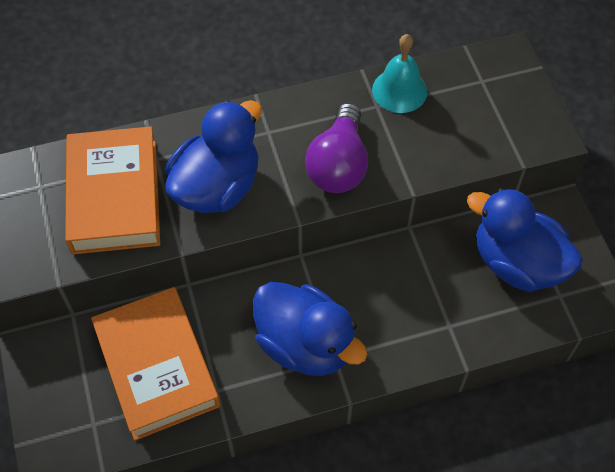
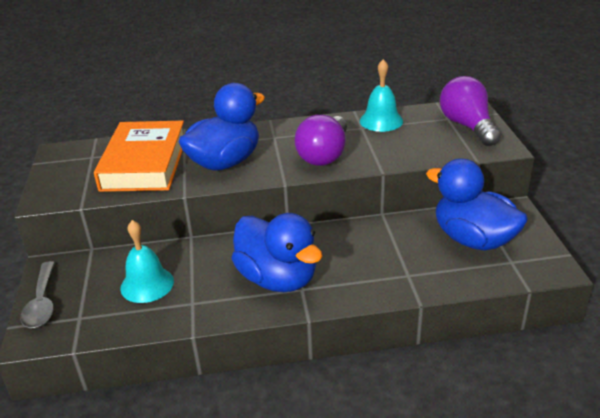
camera: 10 degrees right, 25 degrees down
orange book [91,287,220,441] -> turquoise bell [120,220,174,303]
none -> grey spoon [20,261,55,328]
none -> purple light bulb [440,76,501,146]

